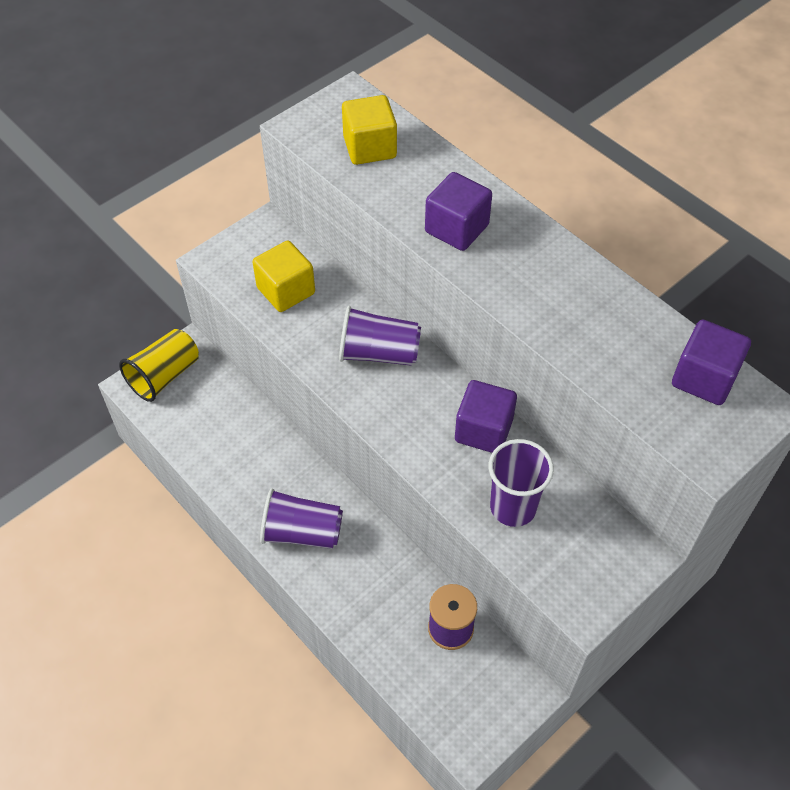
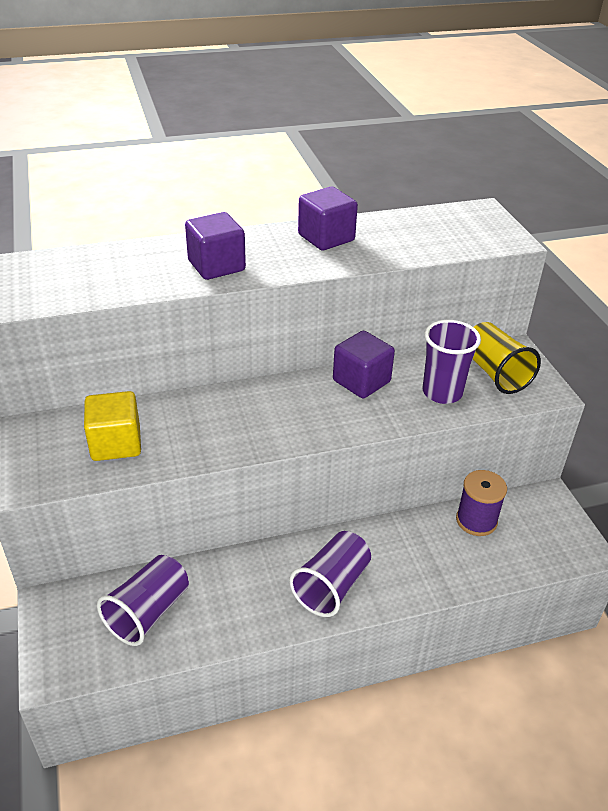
camera: 65 degrees left, 15 degrees down
yellow cup [119,329,199,402] -> yellow cup moved to [473,322,541,394]
purple cup [339,306,421,366] -> purple cup moved to [97,555,189,646]
yellow cube [342,95,397,165] -> none
purple cube [672,320,751,405] -> purple cube moved to [298,187,358,251]

